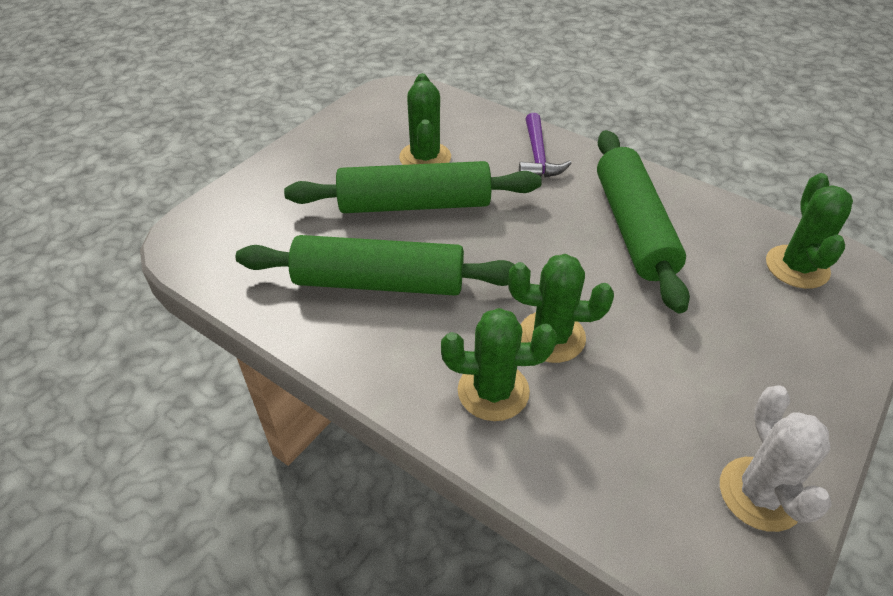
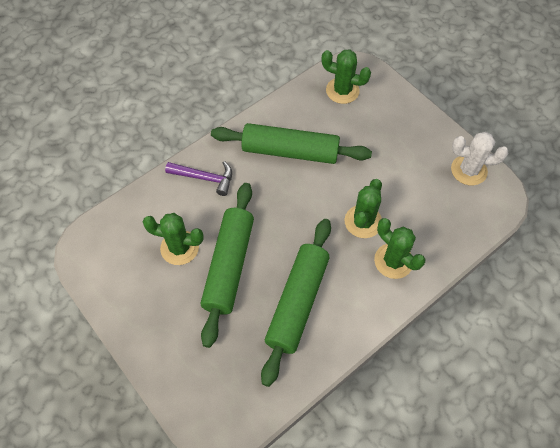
camera: 75 degrees left, 15 degrees up
green cactus [441,308,557,421] -> green cactus turned 60 degrees counterclockwise [374,218,426,279]

